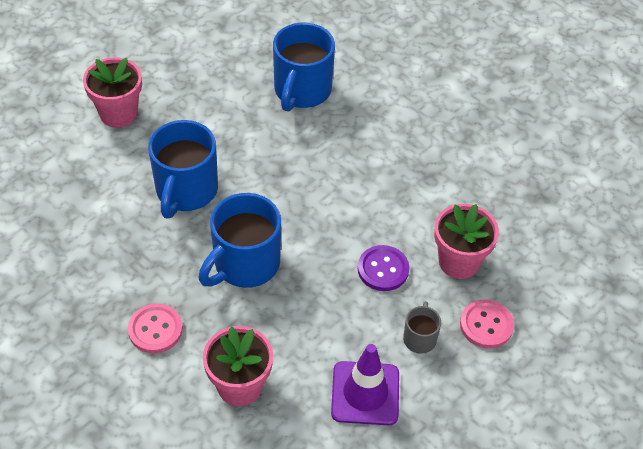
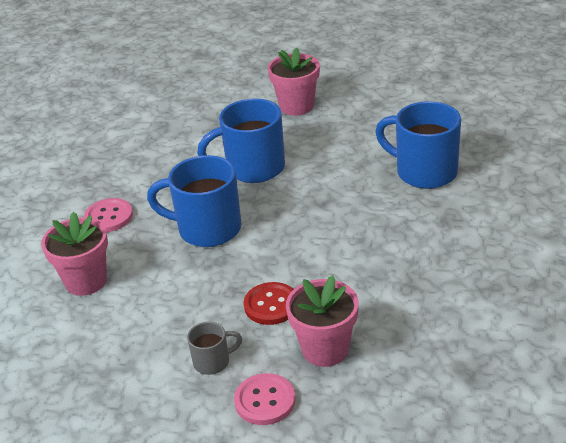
camera: 65 degrees right, 15 degrees down
blue mug [273,23,335,112] -> blue mug turned 45 degrees clockwise [375,101,461,189]
purple traffic cone [331,344,399,425] -> none
purple button [358,245,409,291] -> red button [244,282,294,325]

